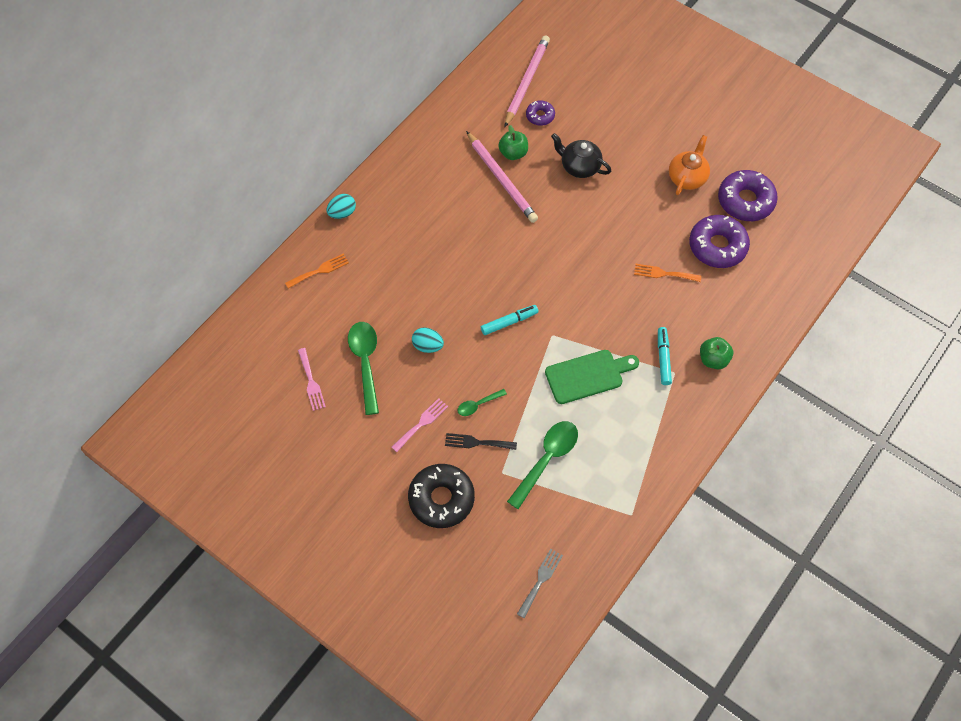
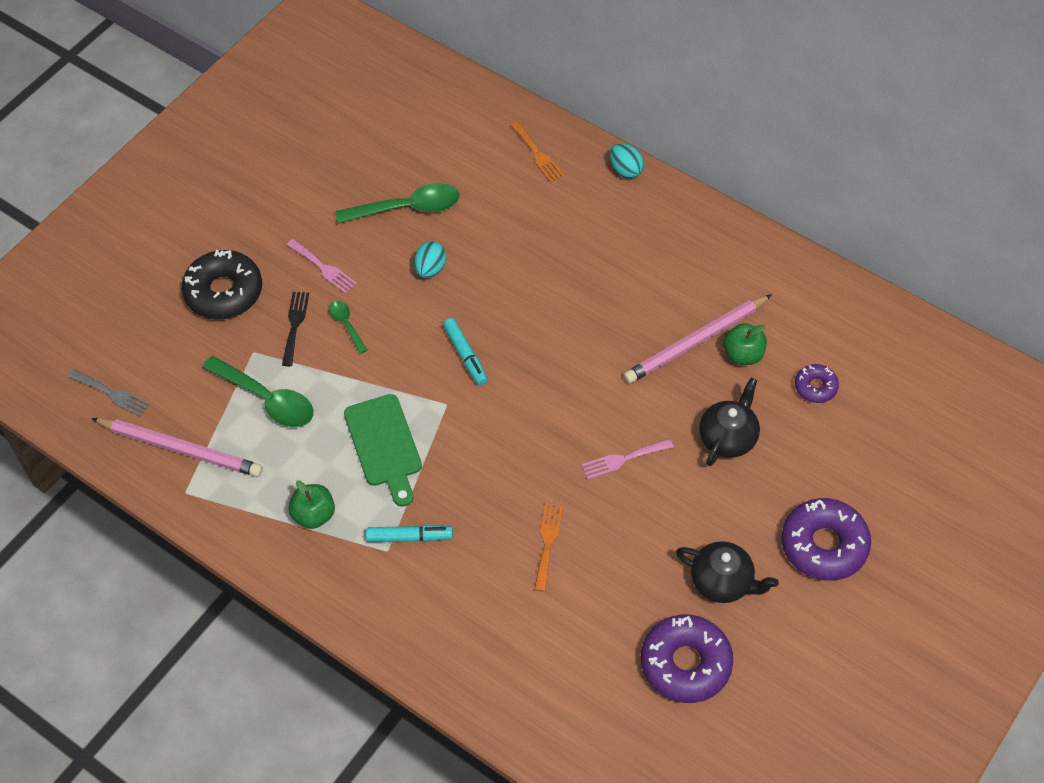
camera: 90 degrees right, 5 degrees down
pink fork [298,348,326,411] -> pink fork moved to [581,439,673,479]
pink pencil [505,36,550,127] -> pink pencil moved to [91,418,263,477]
orange teapot [669,135,710,195] -> black teapot [676,541,779,603]
purple donut [689,215,750,268] -> purple donut moved to [782,498,871,581]
green apple [700,337,733,369] -> green apple moved to [289,480,335,529]

